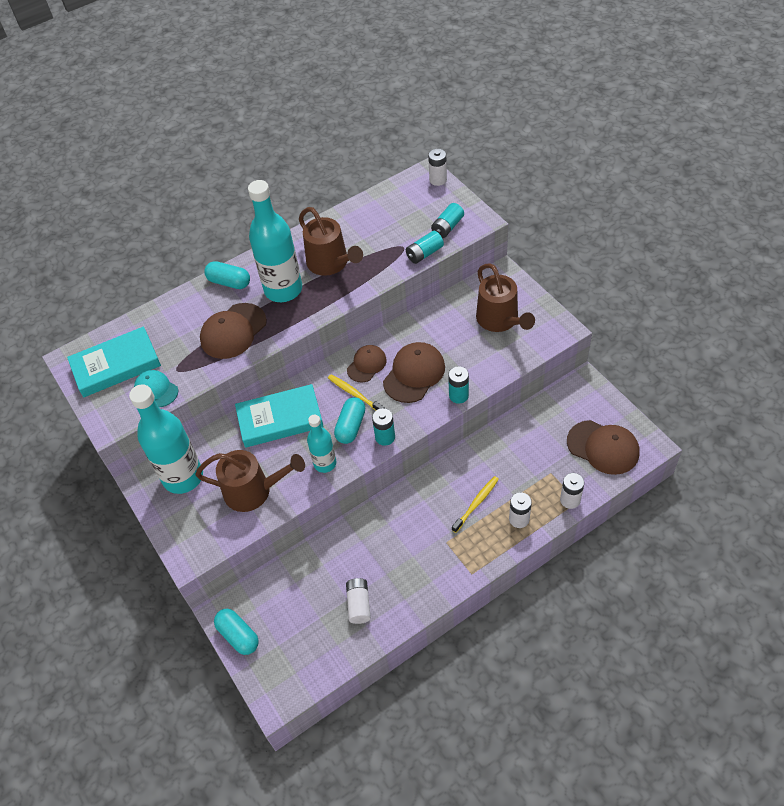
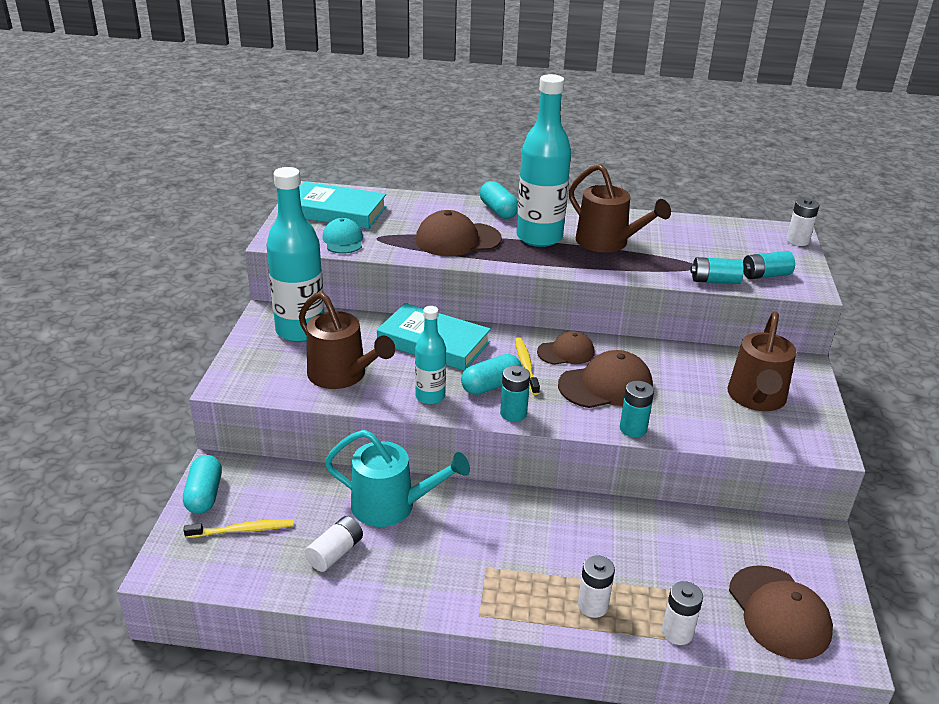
camera: 35 degrees right, 20 degrees down
brown watering can [299,207,363,276] -> brown watering can turned 45 degrees counterclockwise [569,164,671,253]
yellow toothbrush [452,476,499,533] -> yellow toothbrush moved to [184,519,293,538]
none -> turquoise watering can [324,430,470,527]

